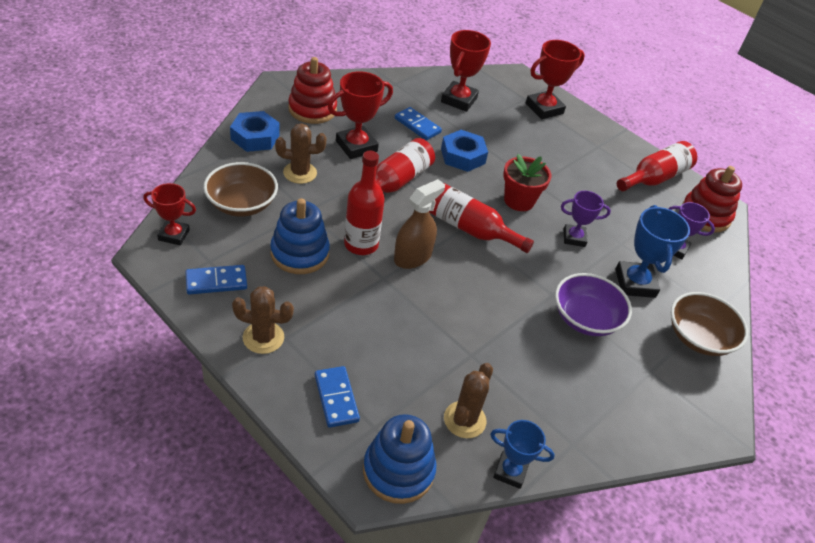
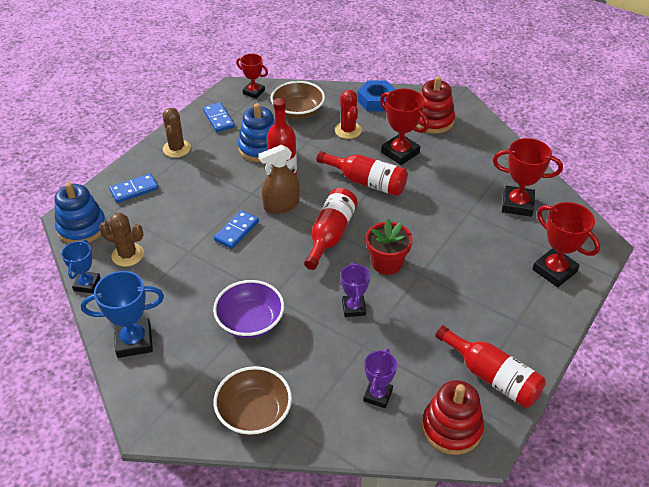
camera: 85 degrees right, 0 degrees up
red trophy [143,183,196,245] -> red trophy turned 60 degrees counterclockwise [236,54,268,99]
brown cactus [275,123,327,184] -> red cactus [335,90,362,139]
brown spray bottle [394,179,445,269] -> brown spray bottle turned 120 degrees clockwise [258,145,300,214]
blue domino [395,107,442,140] -> blue domino moved to [214,210,259,249]
blue nut [441,130,488,172] -> none
blue trophy [615,205,690,298] -> blue trophy moved to [81,271,164,358]

